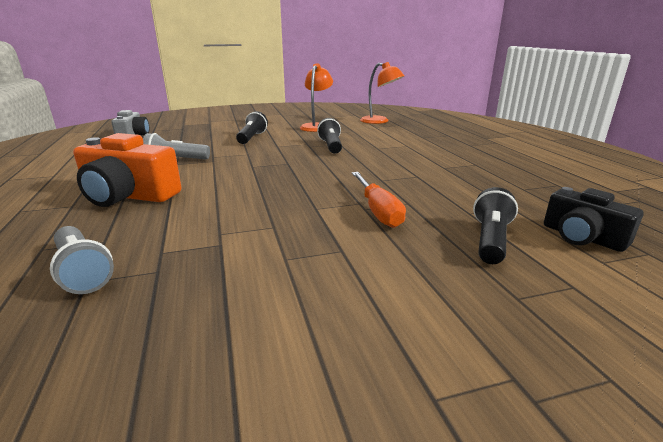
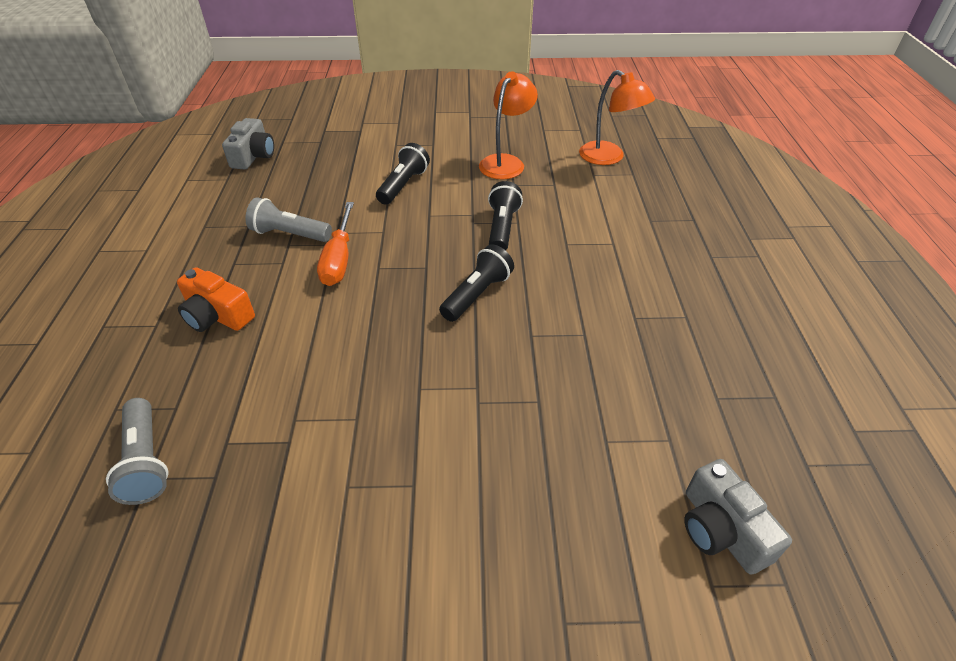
camera: 15 degrees right, 20 degrees up
orange camera [73,133,181,207] -> orange camera [177,267,255,332], size x0.64
orange screwdriver [352,172,406,228] -> orange screwdriver moved to [317,202,354,286]
black flashlight [473,187,518,264] -> black flashlight moved to [439,244,514,322]
black camera [544,187,643,252] -> grey camera [684,459,792,575]

